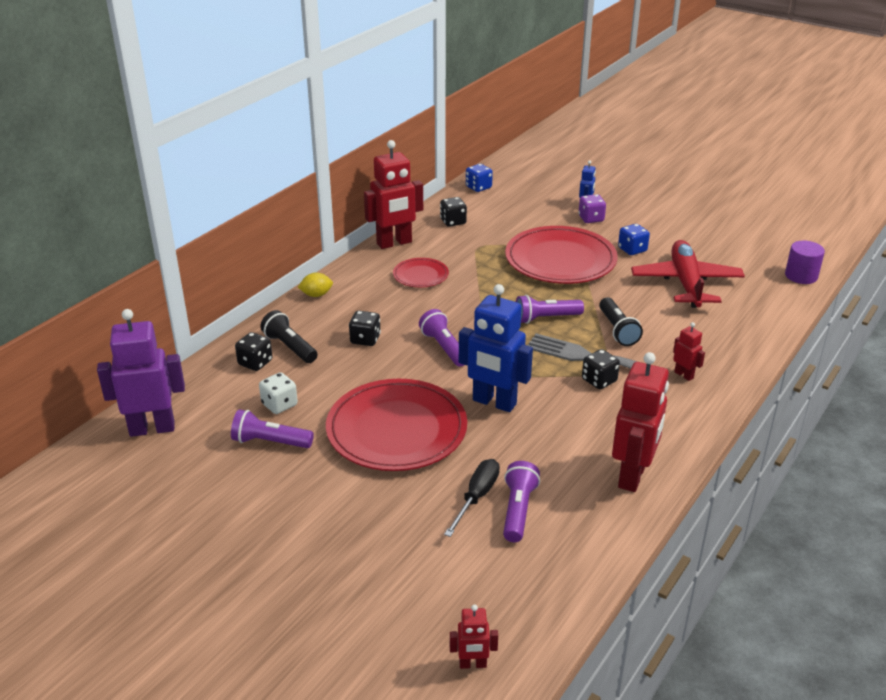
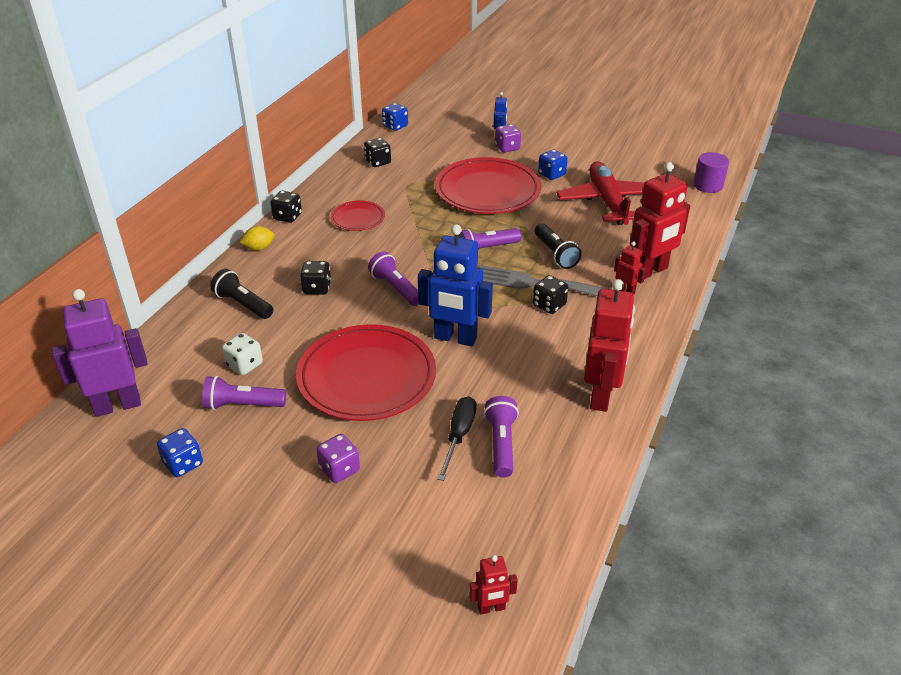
camera: 10 degrees left, 5 degrees up
black dice [235,332,272,371] -> black dice moved to [270,191,302,223]
red robot [364,140,423,249] -> red robot moved to [630,162,690,279]
none -> blue dice [157,428,203,477]
none -> purple dice [316,434,360,483]

